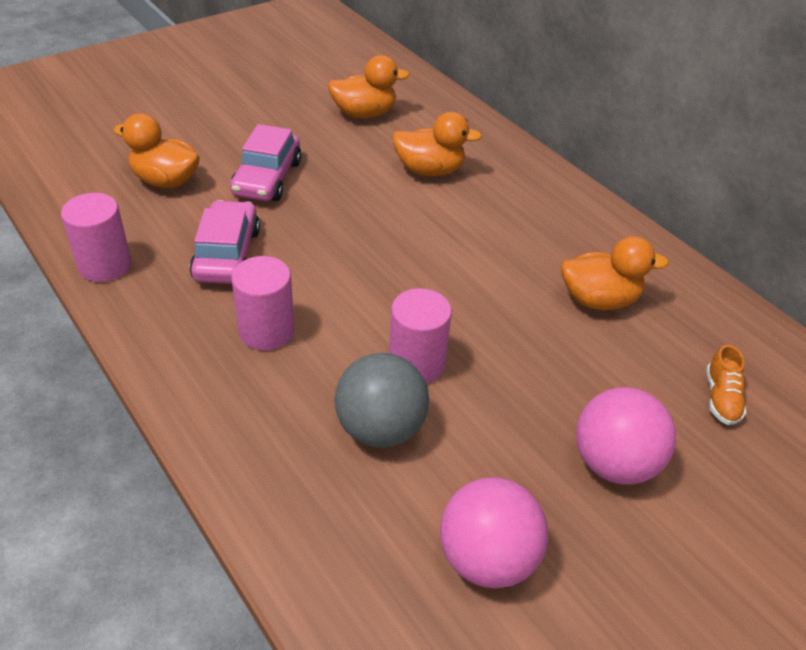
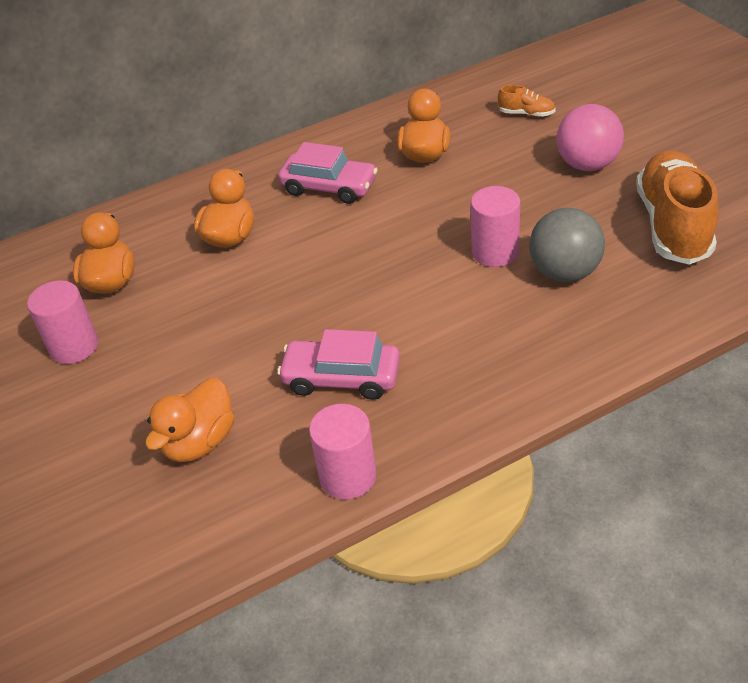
camera: 75 degrees left, 0 degrees up
pink car [230,124,301,201] -> pink car moved to [278,142,378,204]
pink cylinder [231,256,294,350] -> pink cylinder moved to [27,281,98,364]
pink ball [440,477,548,589] -> orange shoe [636,150,719,265]

